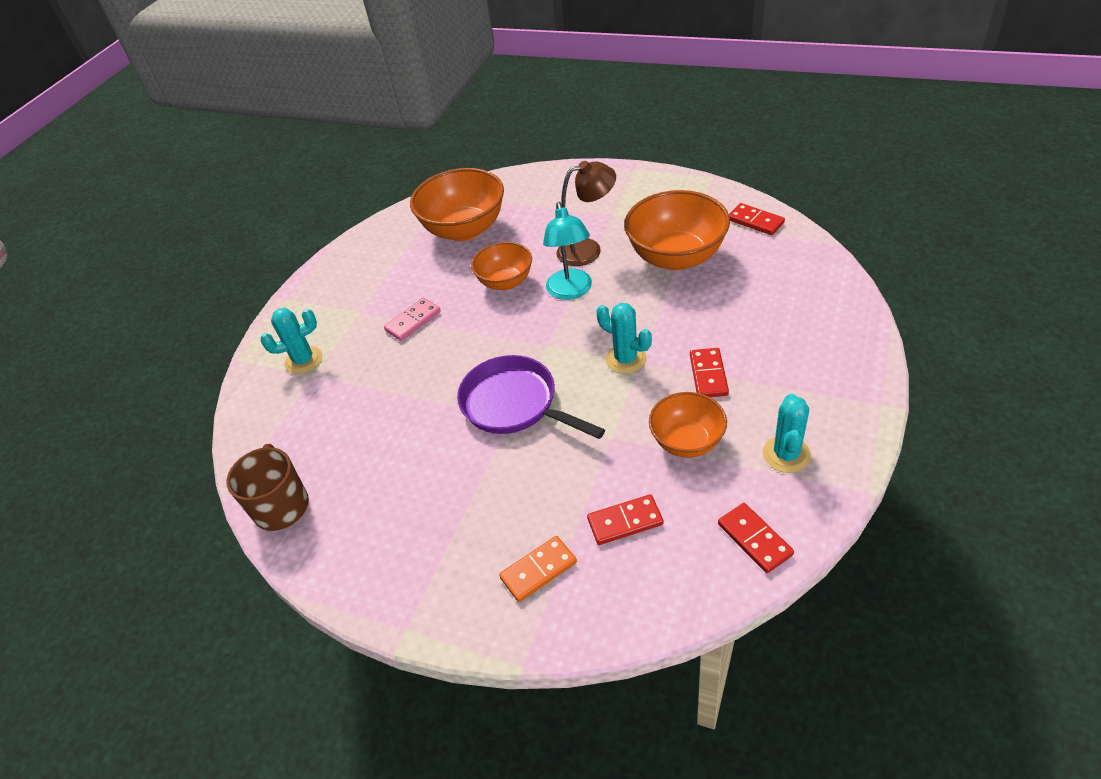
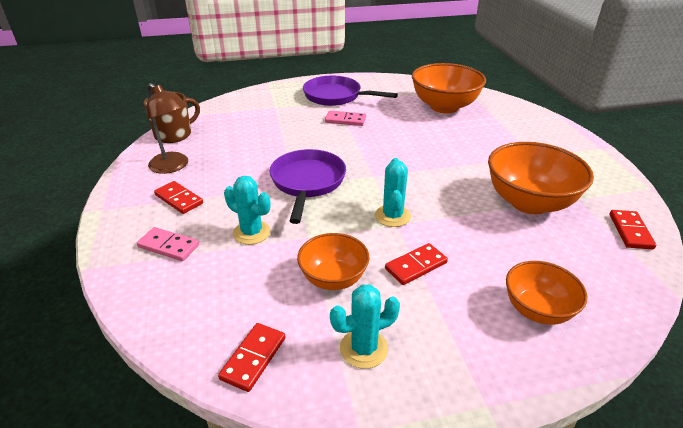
camera: 50 degrees right, 10 degrees down
turquoise cactus [260,308,322,374] -> turquoise cactus moved to [224,176,271,245]
orange bowl [471,242,532,290] -> orange bowl moved to [506,261,587,325]
orange domino [499,536,577,602] -> pink domino [137,227,199,261]
turquoise lamp [543,202,592,300] -> none
brown lamp [556,161,616,266] -> brown lamp moved to [146,83,188,174]
red domino [587,494,664,545] -> red domino moved to [154,181,203,214]
none -> purple pan [303,76,398,106]

